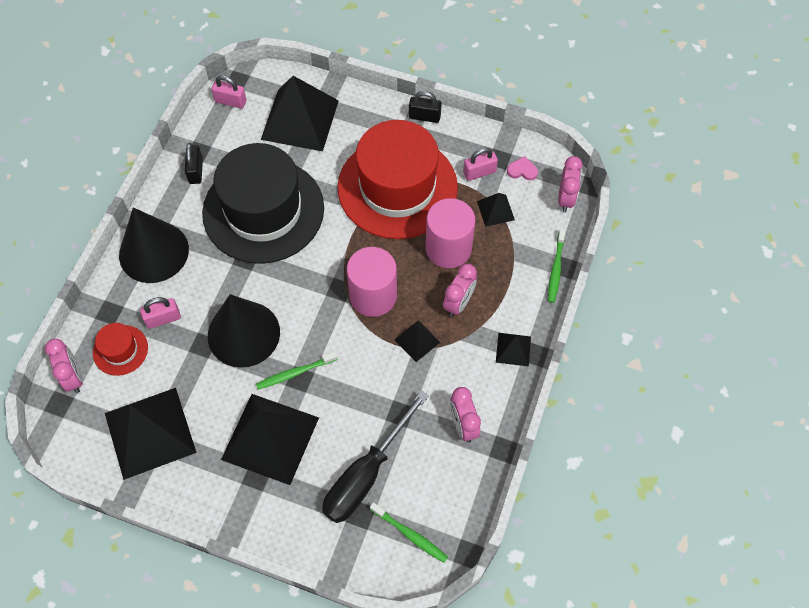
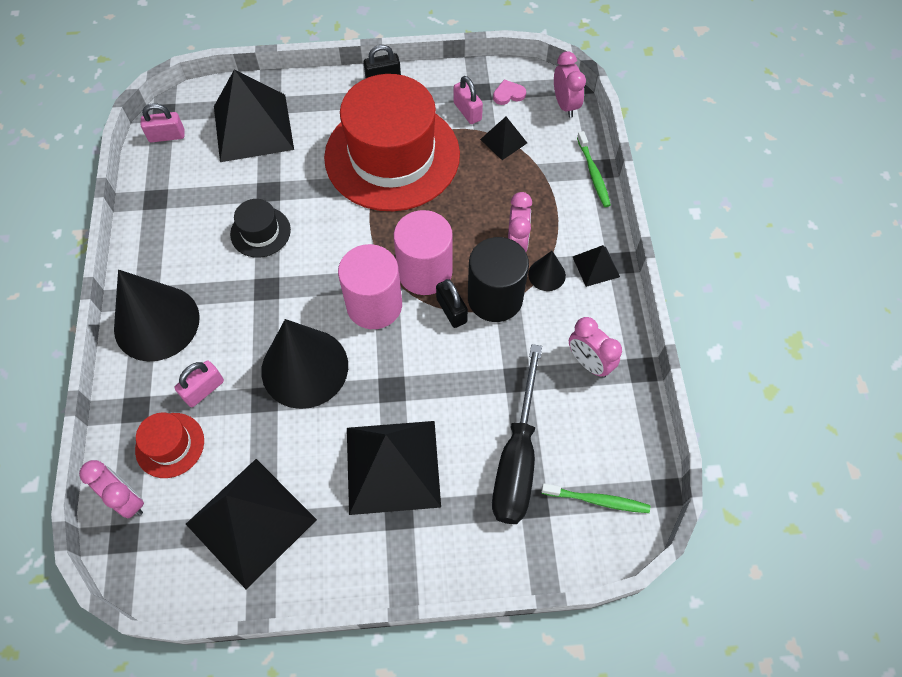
camera: 25 degrees left, 0 degrees up
black padlock [185,143,203,184] -> black padlock moved to [436,279,468,328]
black hat [202,143,324,264] -> black hat [230,199,291,258], size x0.42
green toothbrush [256,352,338,390] -> none
black pyramid [395,320,440,362] -> black cylinder [468,237,529,322]
pink cylinder [426,198,475,268] -> pink cylinder moved to [338,244,402,329]
pink padlock [463,147,498,181] -> pink padlock turned 75 degrees counterclockwise [454,76,483,124]
none -> black cone [528,251,566,291]

